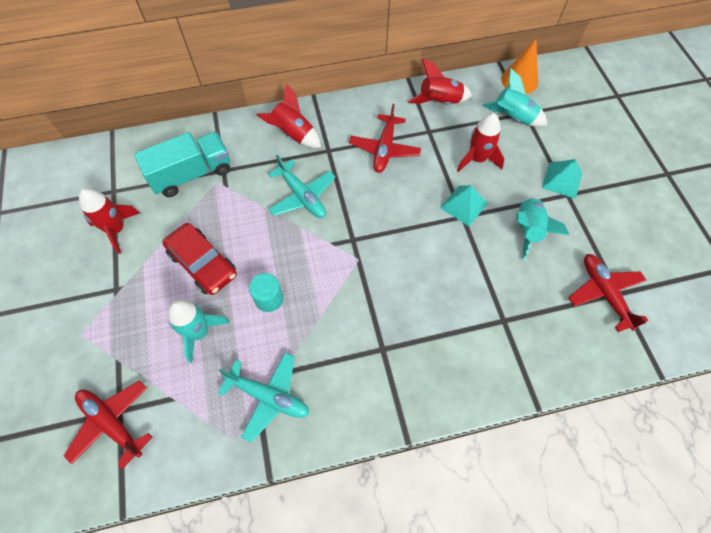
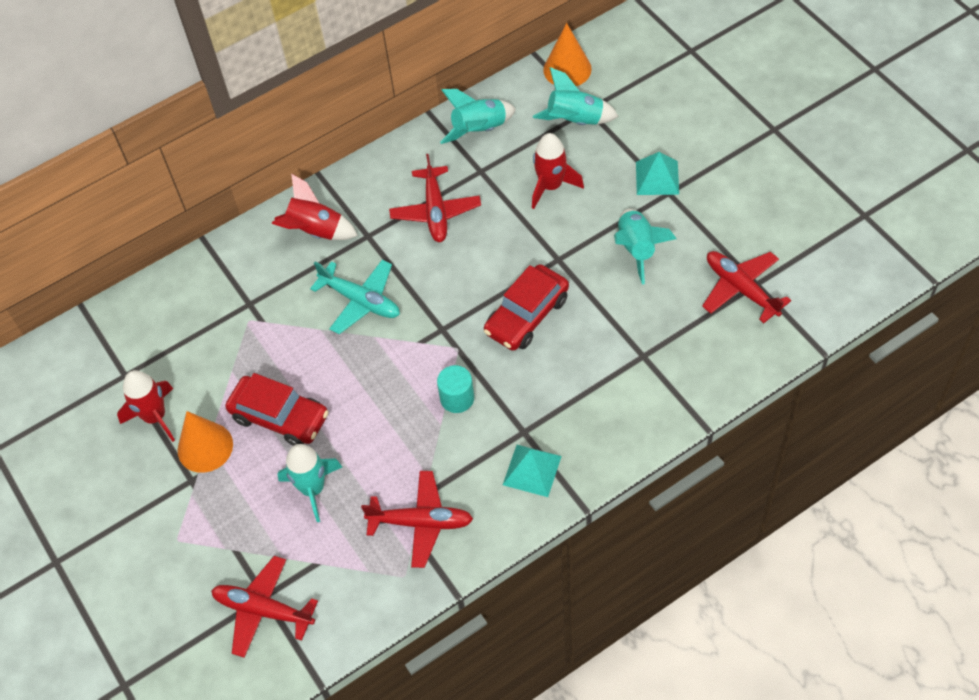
camera: 15 degrees left, 5 degrees down
turquoise truck [134,132,230,197] -> none
turquoise plane [218,352,309,443] -> red plane [361,471,473,568]
turquoise cylinder [249,273,283,312] -> turquoise cylinder moved to [437,365,474,413]
red rocket [408,59,472,105] -> turquoise rocket [440,89,516,144]
turquoise pyramid [440,185,488,226] -> turquoise pyramid moved to [503,445,562,497]
none -> orange cone [178,411,233,473]
none -> red car [484,264,569,351]

